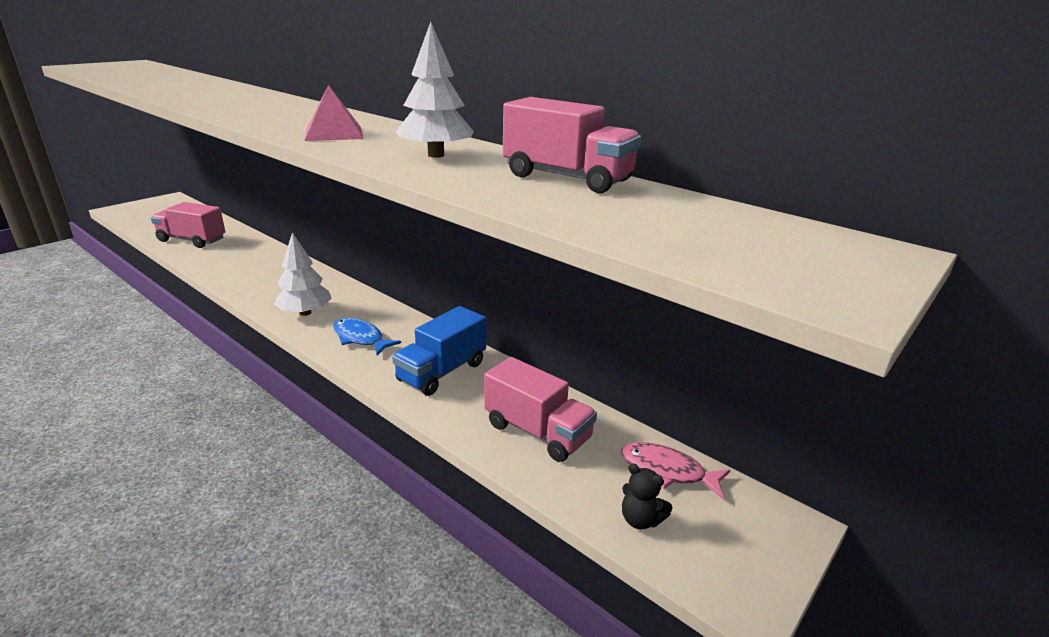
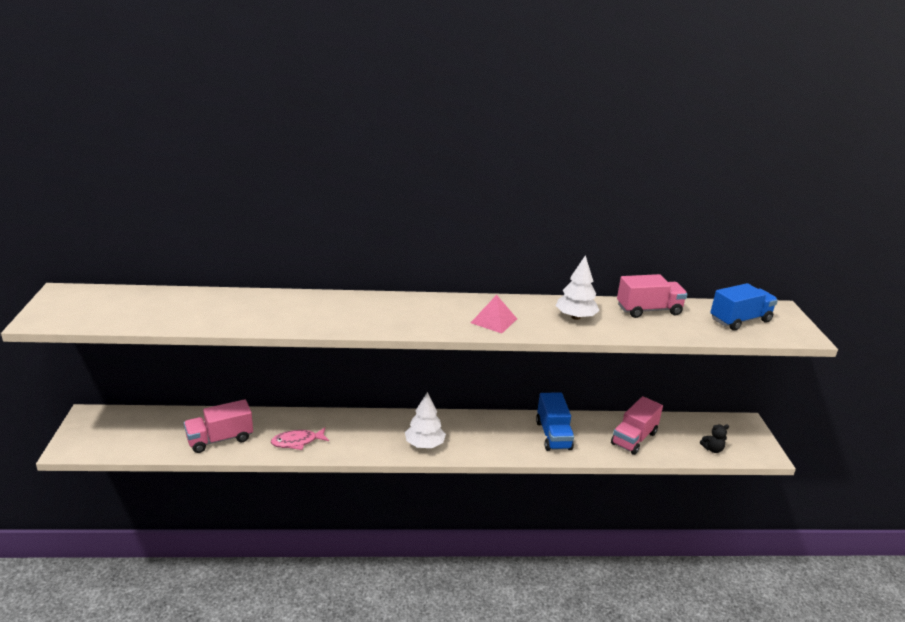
camera: 45 degrees left, 0 degrees up
blue fish [333,318,401,355] -> none
pink truck [484,357,597,462] -> pink truck turned 135 degrees clockwise [611,396,663,455]
pink fish [621,442,730,499] -> pink fish moved to [271,427,329,450]
none -> blue truck [710,283,778,331]

